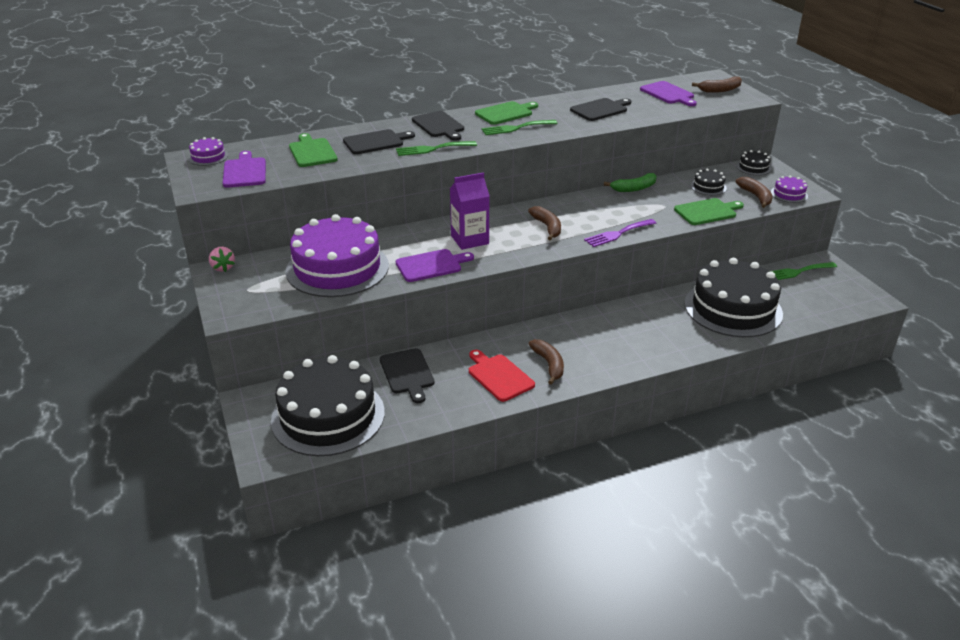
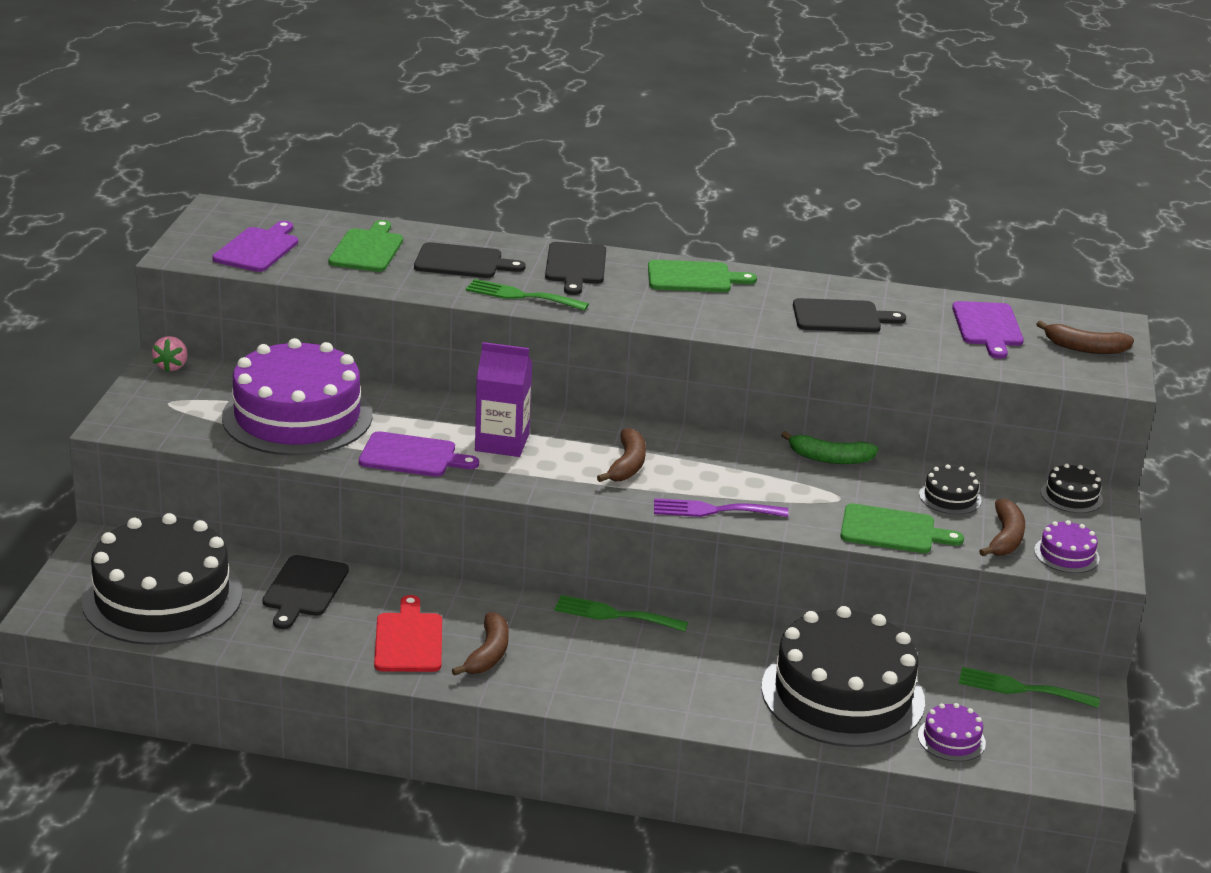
camera: 30 degrees right, 5 degrees down
purple cake [188,137,228,166] -> purple cake moved to [918,703,986,762]
green fork [481,120,558,135] -> green fork moved to [554,595,688,632]

